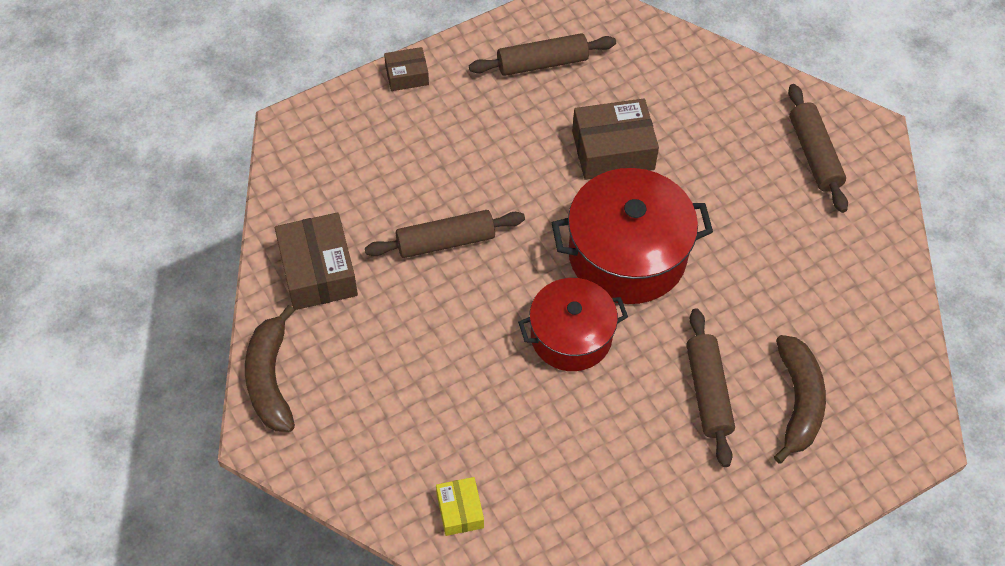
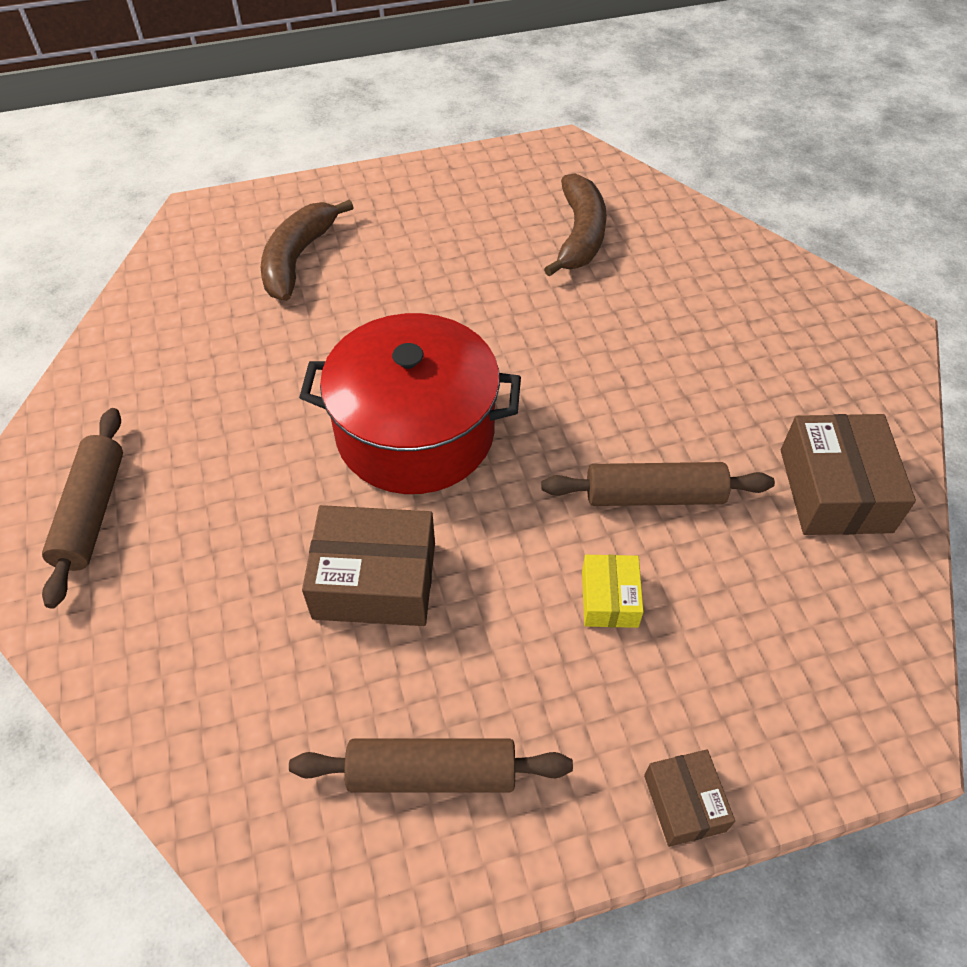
camera: 165 degrees left, 5 degrees down
brown banana [245,305,295,432] -> brown banana moved to [544,174,607,277]
brown box [384,47,429,91] -> brown box turned 75 degrees clockwise [644,749,735,847]
yellow box [436,477,484,536] -> yellow box moved to [582,555,644,628]
red pot [518,278,628,371] -> none
brown rolling pin [686,308,735,467] -> none

